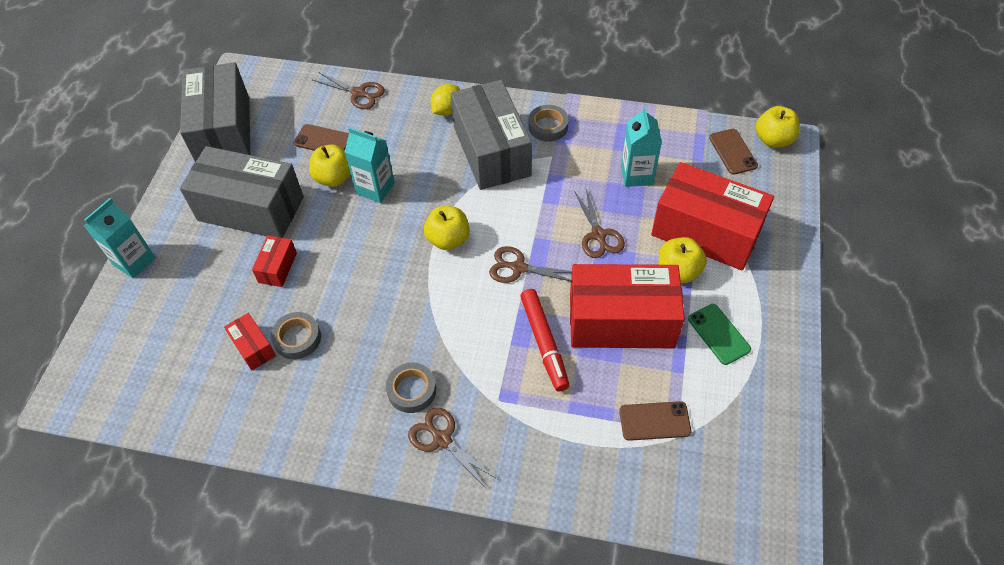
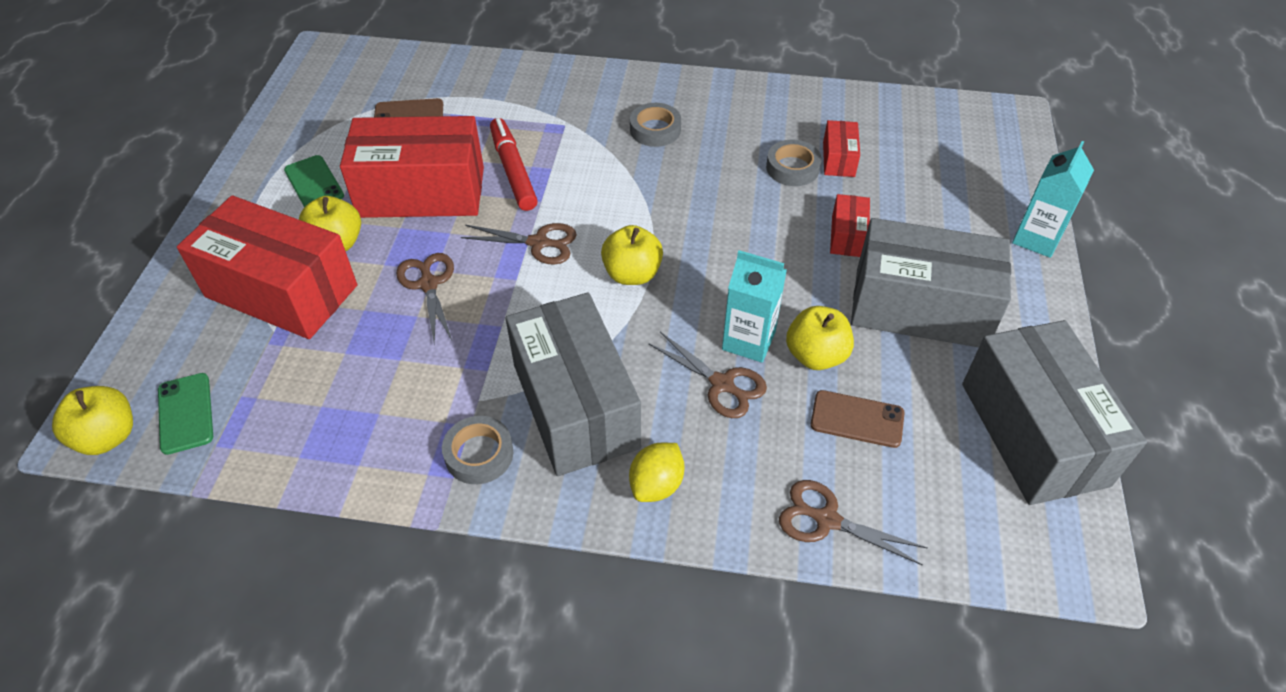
camera: 175 degrees right, 5 degrees down
red box [224,313,276,371] -> red box turned 45 degrees clockwise [823,120,860,177]
brown scissors [408,407,497,489] -> brown scissors moved to [648,332,767,418]
turquoise carton [621,107,662,187] -> none
brown phone [709,129,758,175] -> green phone [158,373,213,455]

